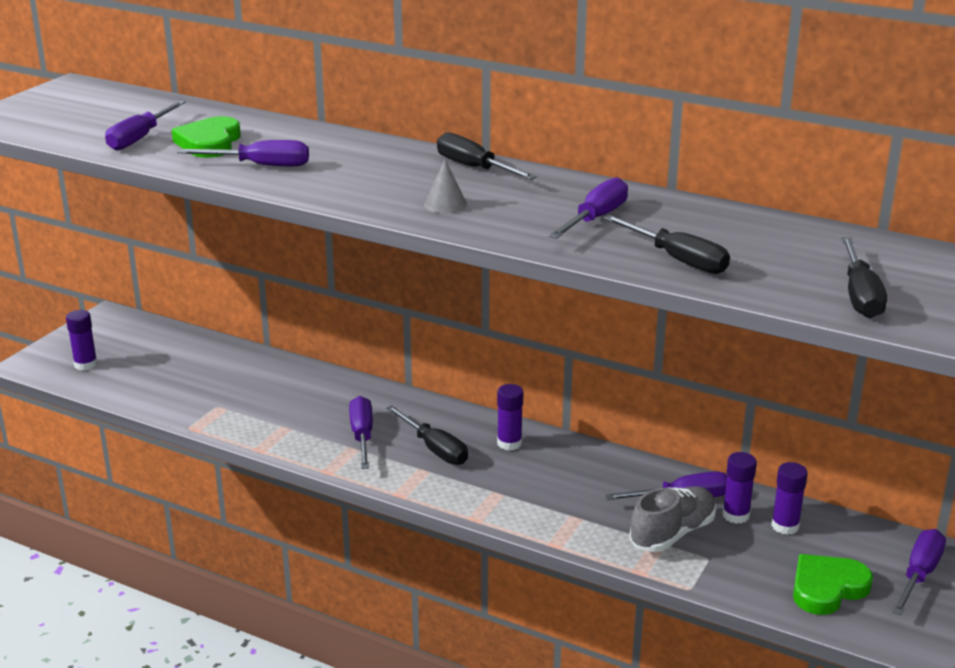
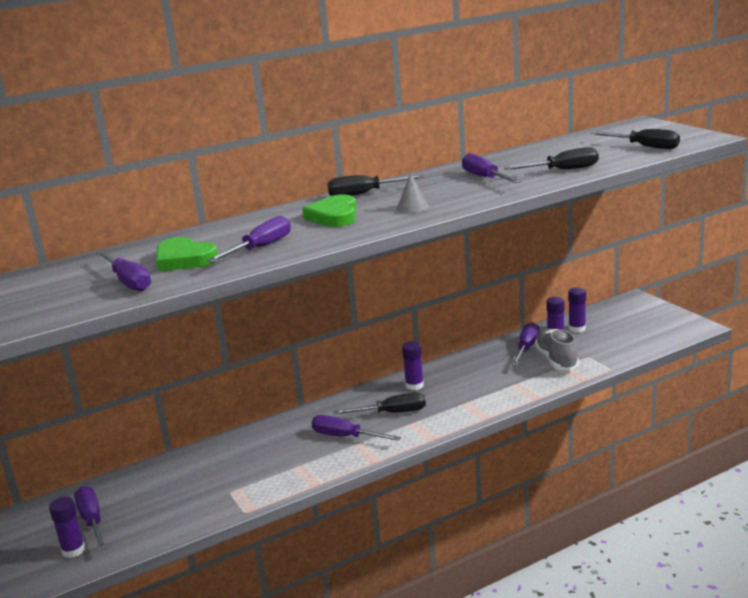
camera: 55 degrees left, 5 degrees down
green heart [793,554,873,615] -> green heart moved to [302,194,357,227]
purple screwdriver [892,529,946,615] -> purple screwdriver moved to [74,486,106,551]

